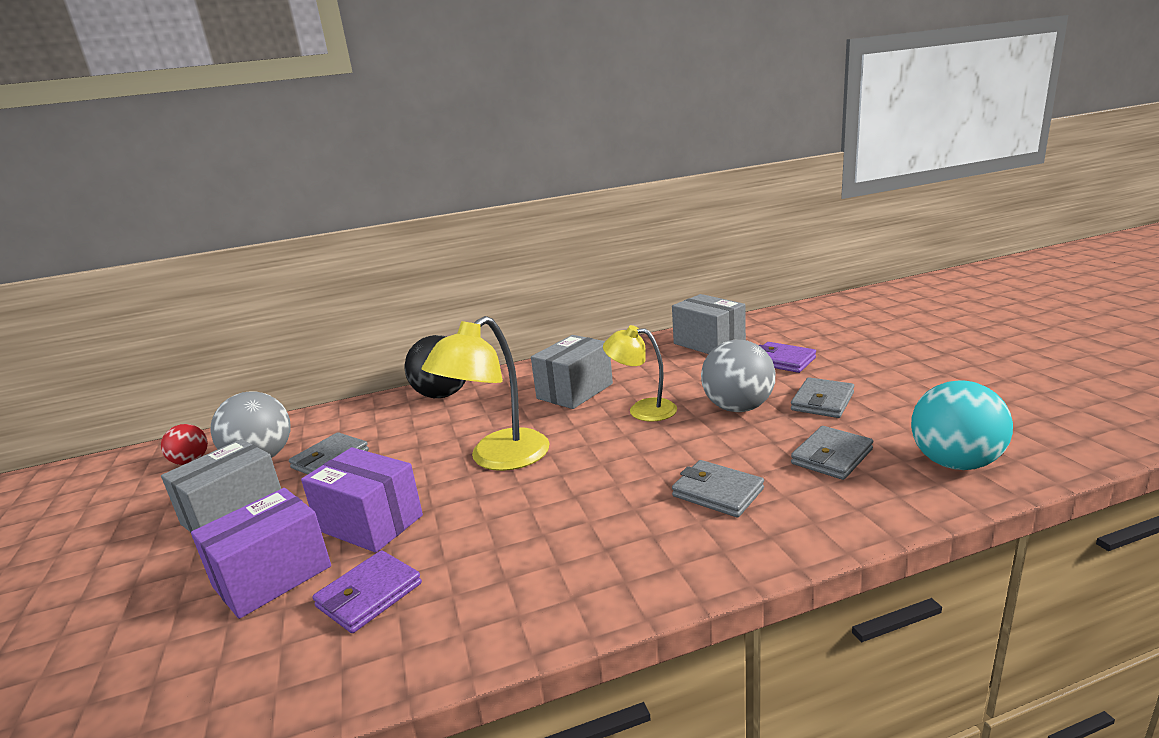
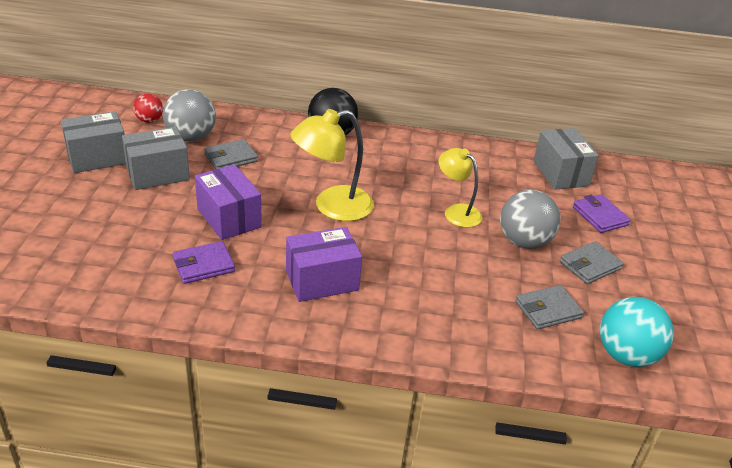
camera: 20 degrees right, 15 degrees up
purple box [191,488,331,619] -> purple box moved to [286,227,362,302]
grey box [531,335,613,409] -> grey box moved to [61,111,126,173]
grey wallet [672,460,764,517] -> none

